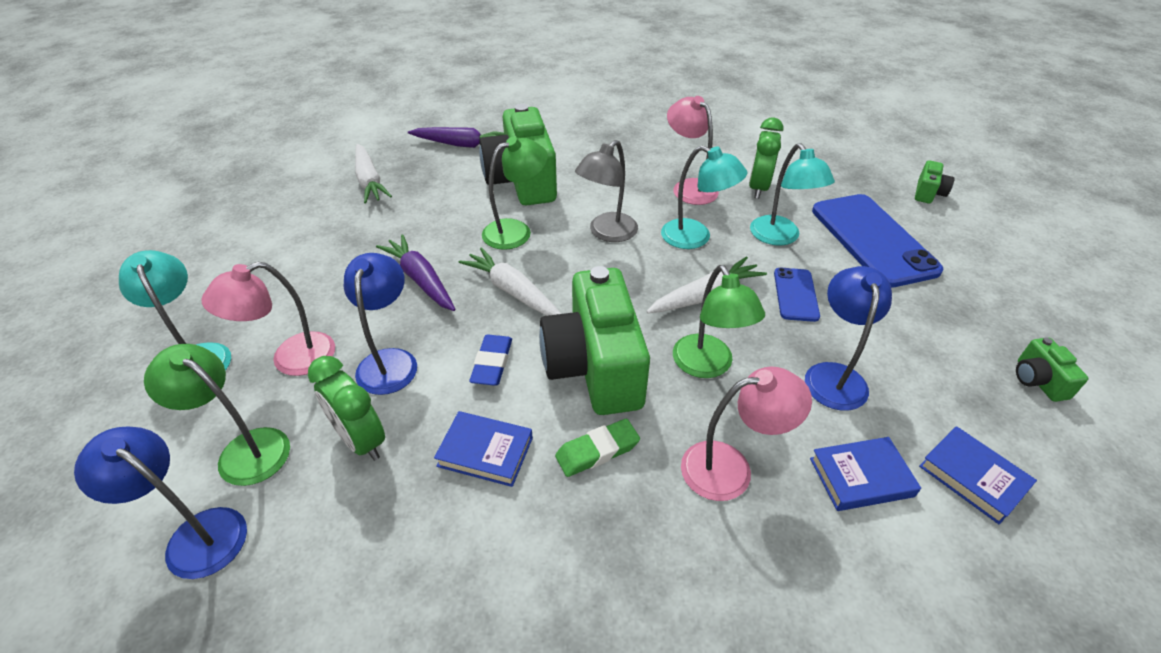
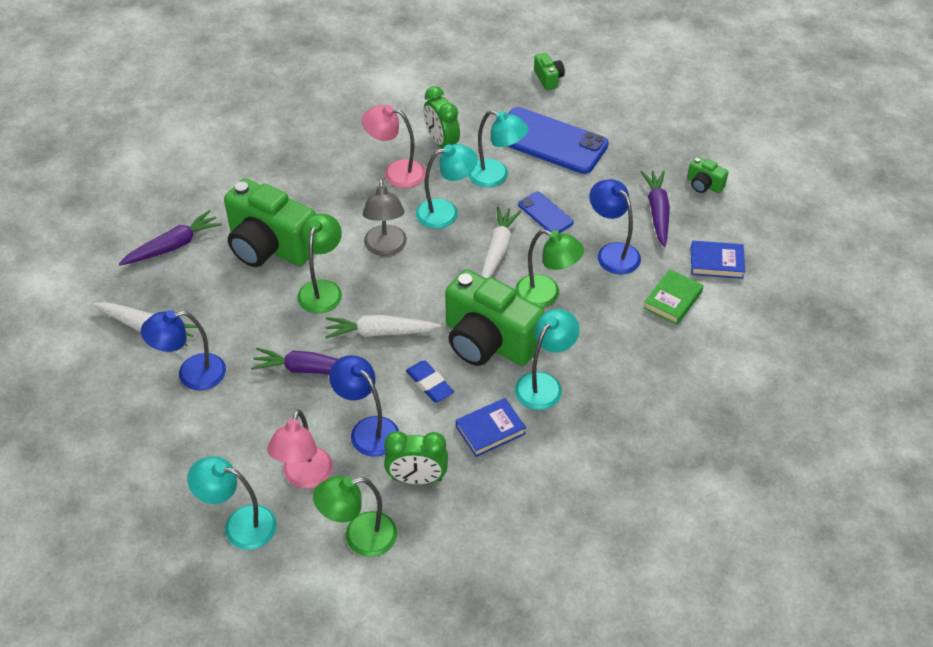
camera: 45 degrees left, 5 degrees up
blue lamp [74,426,247,579] -> blue lamp moved to [141,310,226,390]
green eraser [555,419,640,477] -> turquoise lamp [515,309,580,410]
pink lamp [681,367,812,501] -> none
blue book [810,437,921,511] -> green book [643,269,703,325]
none -> purple carrot [641,170,670,247]

